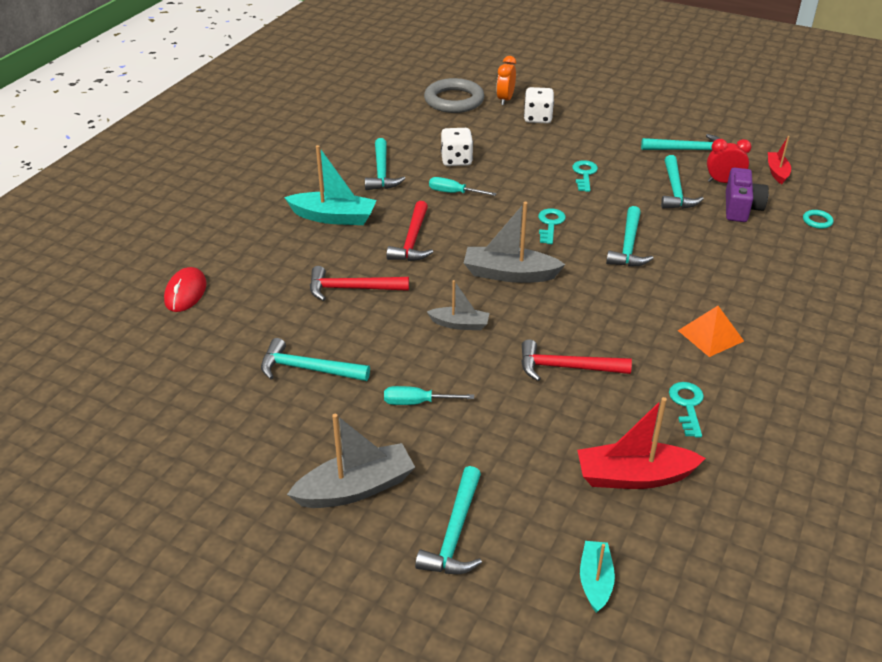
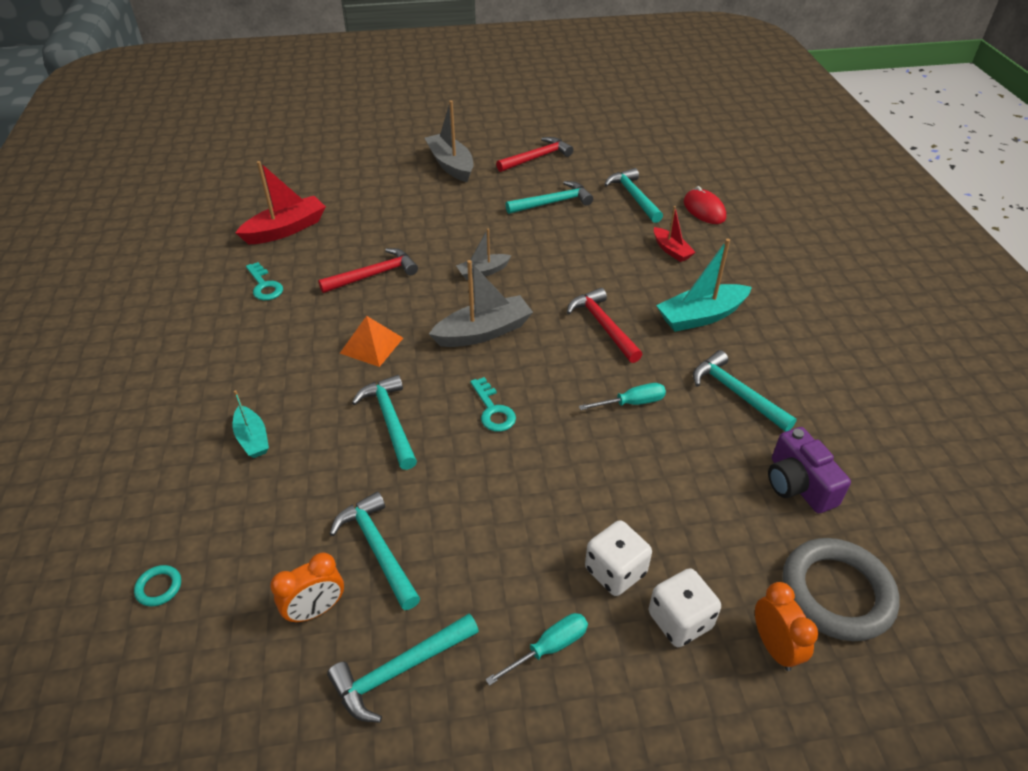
camera: 145 degrees right, 5 degrees up
grey boat [287,414,415,508] -> grey boat turned 120 degrees clockwise [425,100,473,182]
red hammer [310,266,409,301] -> red hammer moved to [496,137,573,172]
turquoise screwdriver [384,386,474,405] -> turquoise screwdriver moved to [485,613,588,686]
turquoise hammer [415,466,482,574] -> turquoise hammer moved to [604,168,663,223]
white dice [441,128,473,166] -> white dice moved to [585,520,652,596]
turquoise key [572,160,598,192] -> none
turquoise boat [580,541,615,613] -> turquoise boat moved to [233,390,269,458]
orange pyramid [678,306,744,357] -> orange pyramid moved to [340,316,403,367]
red clock [707,139,751,183] -> orange clock [270,553,344,623]
purple camera [726,168,769,222] -> purple camera moved to [768,427,851,513]
red boat [768,136,791,184] -> red boat moved to [654,206,696,262]

